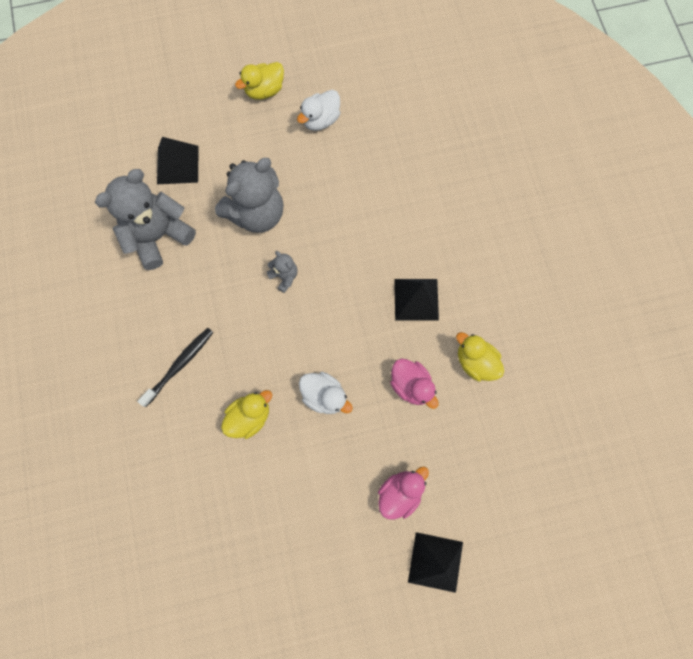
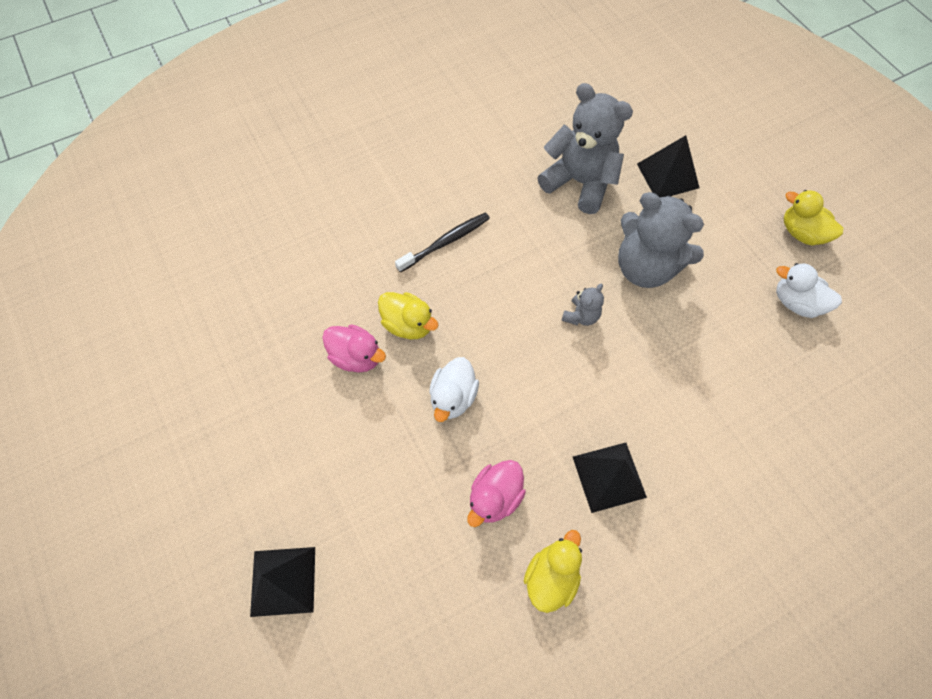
camera: 75 degrees right, 10 degrees down
black toothbrush [137,328,214,407] -> black toothbrush turned 60 degrees counterclockwise [395,212,490,273]
pink duck [378,467,429,519] -> pink duck moved to [322,324,386,372]

